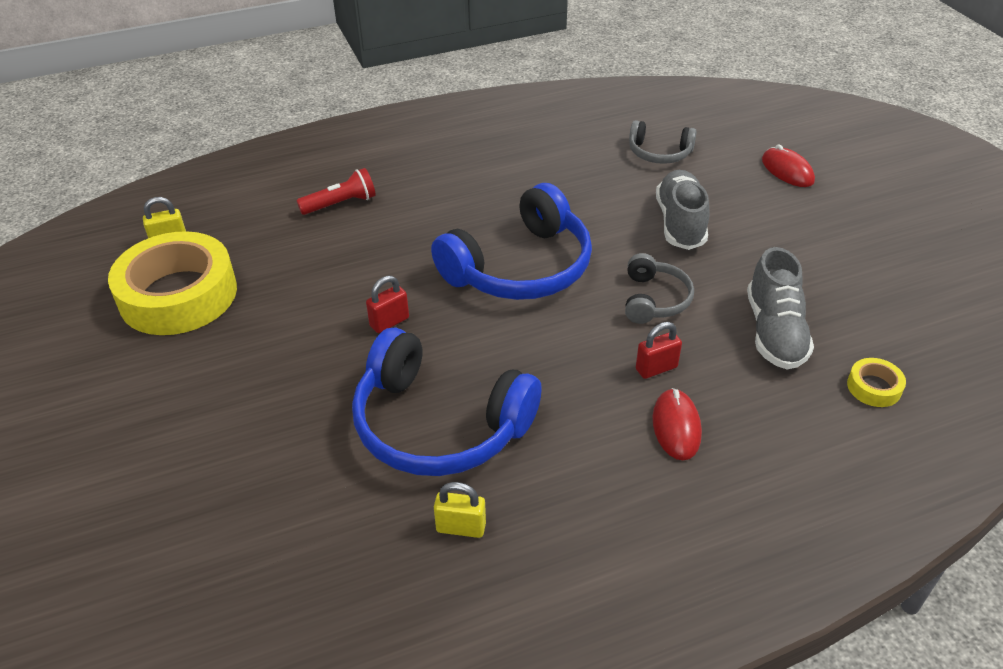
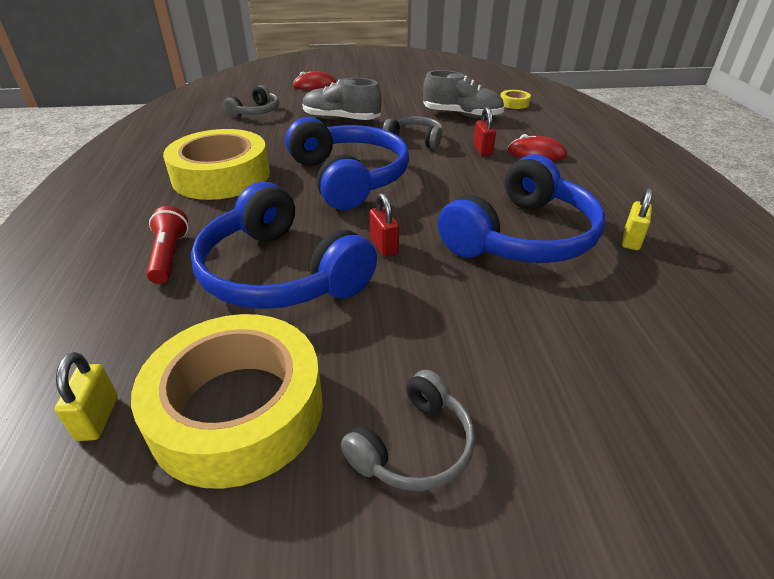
camera: 75 degrees left, 5 degrees down
none -> yellow tape [163,129,270,200]
none -> blue headphones [191,182,377,309]
none -> grey headphones [341,370,475,491]

